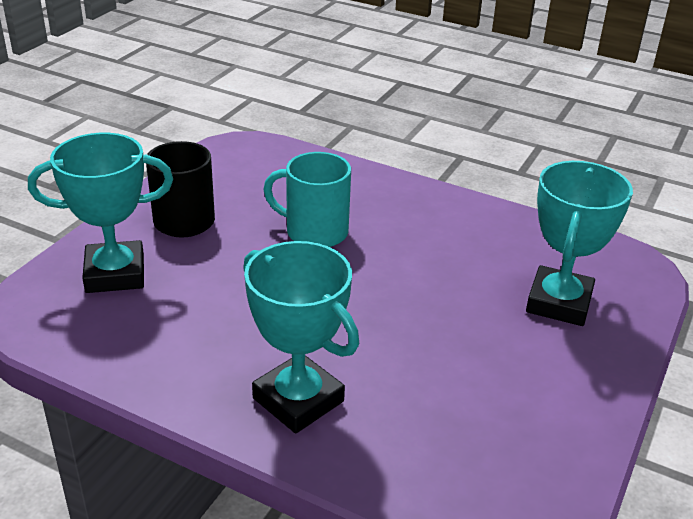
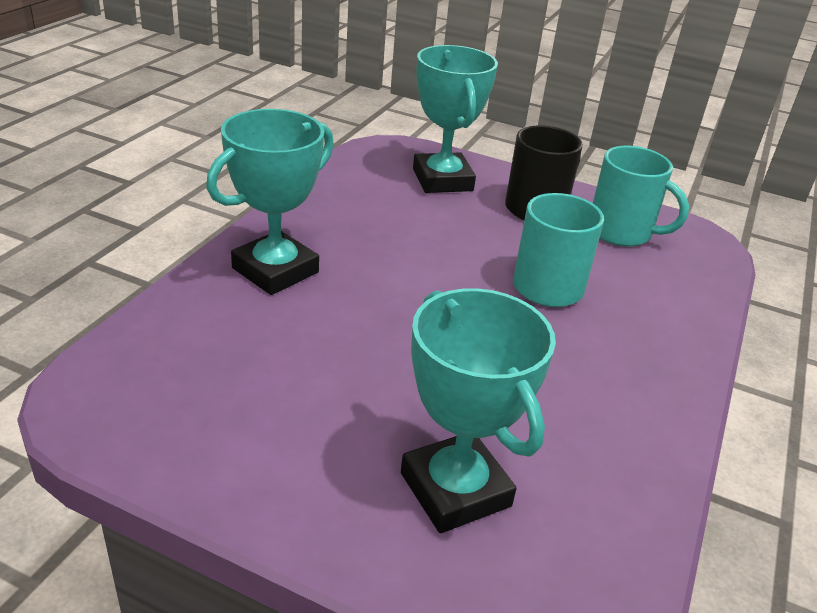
camera: 85 degrees right, 0 degrees up
turquoise trophy [526,161,633,326] -> turquoise trophy turned 45 degrees clockwise [401,288,556,533]
none -> turquoise mug [593,146,689,246]

